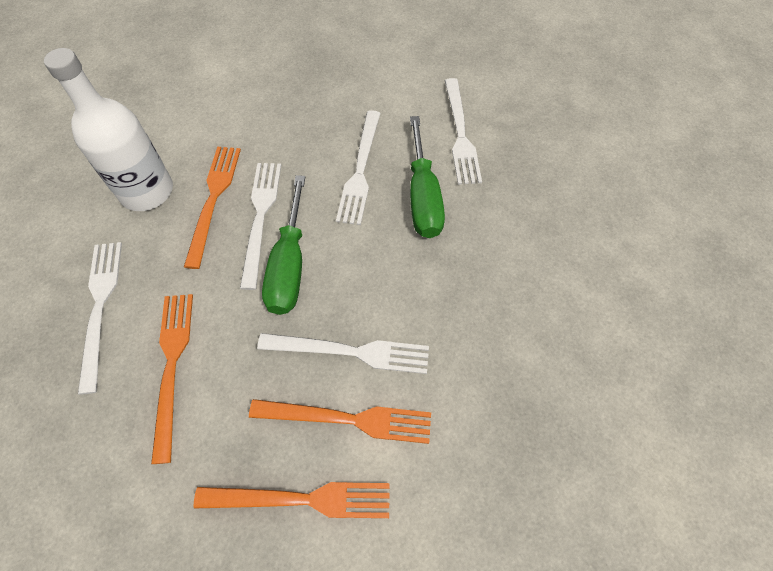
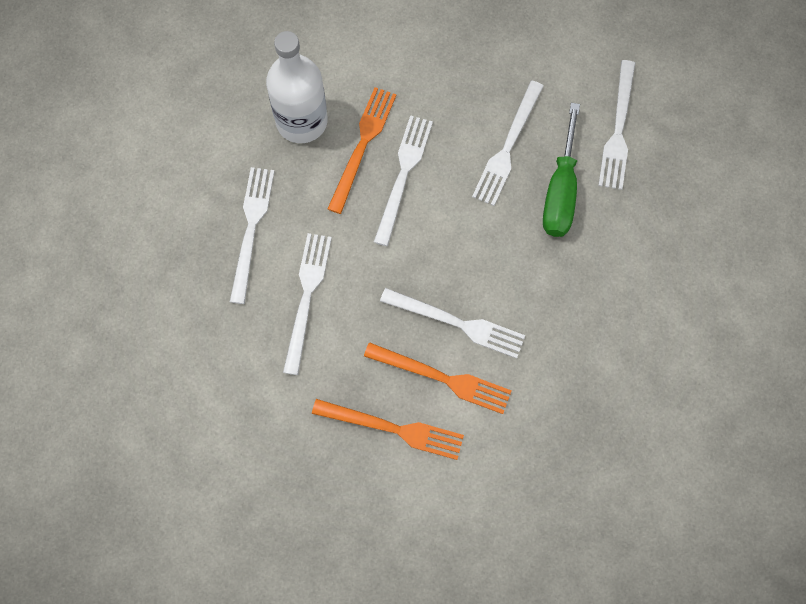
camera: 15 degrees right, 10 degrees up
orange fork [151,294,193,464] -> white fork [283,233,332,375]
green screwdriver [262,175,305,315] -> none

